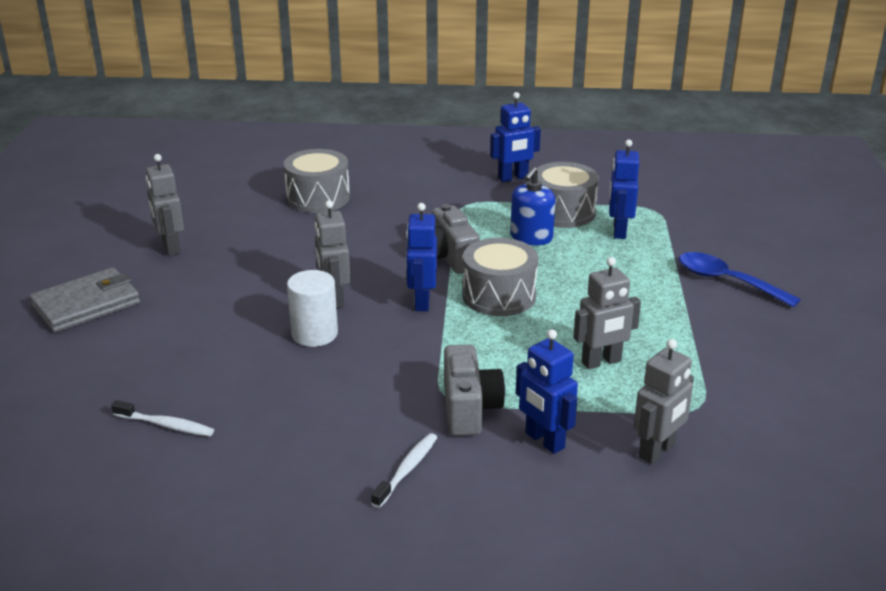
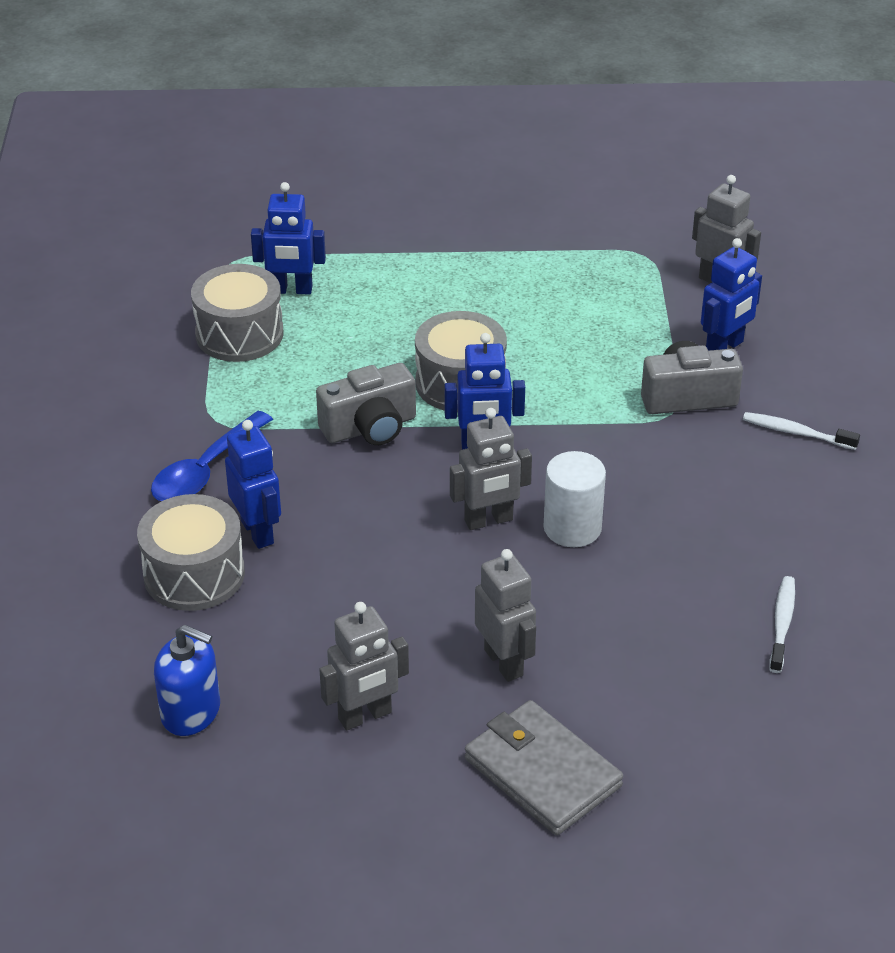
camera: 95 degrees left, 10 degrees up
blue robot [490,92,541,182] -> blue robot moved to [225,420,281,549]
blue soap dispenser [510,167,555,245] -> blue soap dispenser moved to [154,625,220,736]
grey robot [574,257,641,369] -> grey robot moved to [475,549,536,682]
blue spoon [679,252,801,307] -> blue spoon moved to [151,411,273,501]

